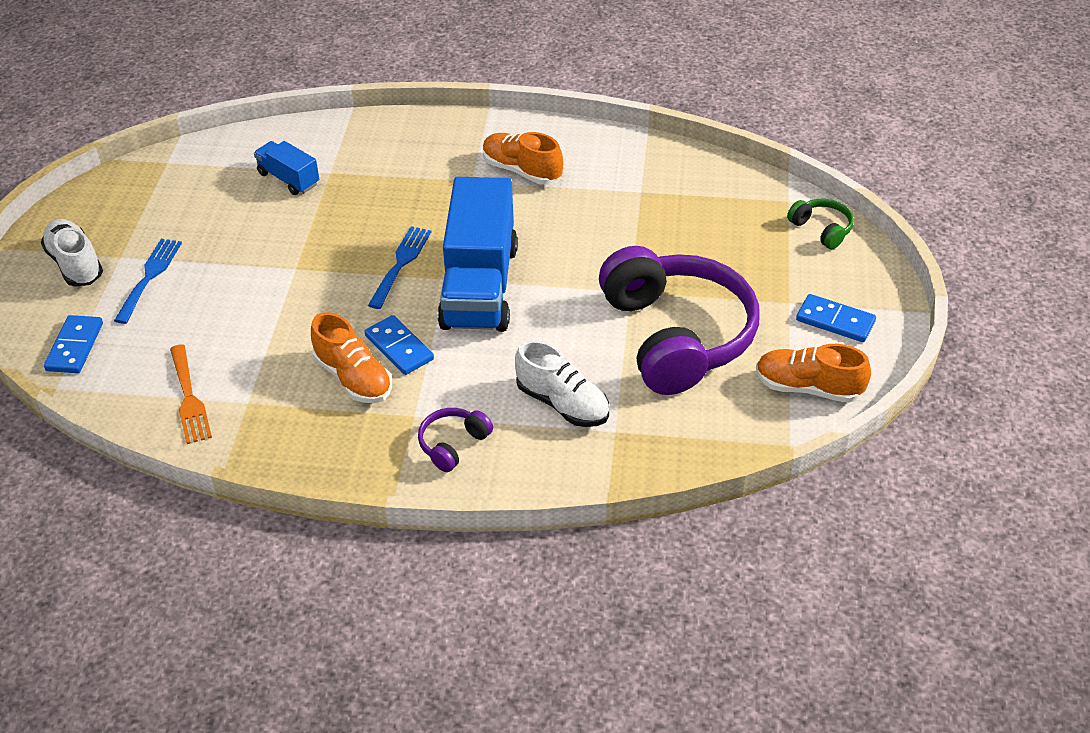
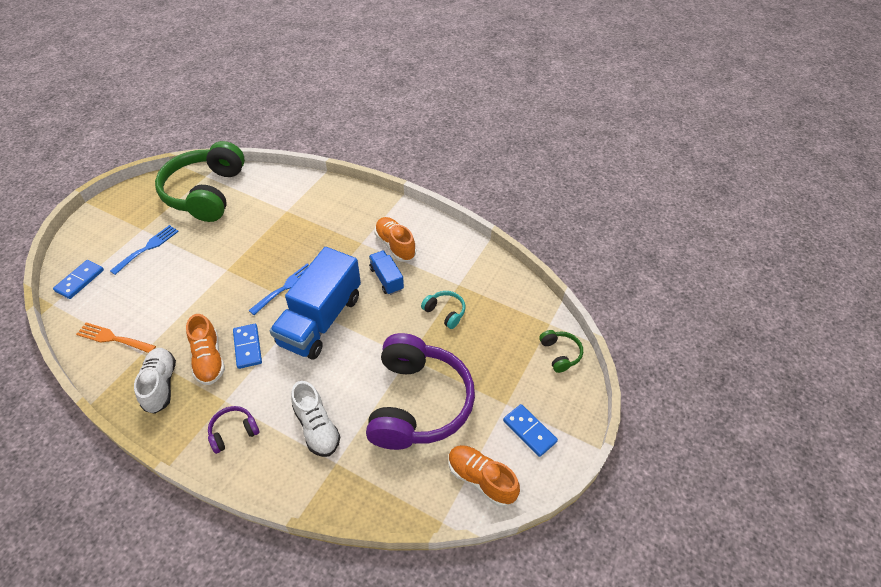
camera: 20 degrees right, 5 degrees up
white shoe [41,219,103,287] -> white shoe moved to [134,348,176,414]
orange fork [170,344,212,444] -> orange fork turned 105 degrees clockwise [76,323,156,353]
blue truck [254,141,319,195] -> blue truck moved to [369,250,404,295]
none -> green headphones [155,141,245,222]
none -> turquoise headphones [421,291,466,329]

